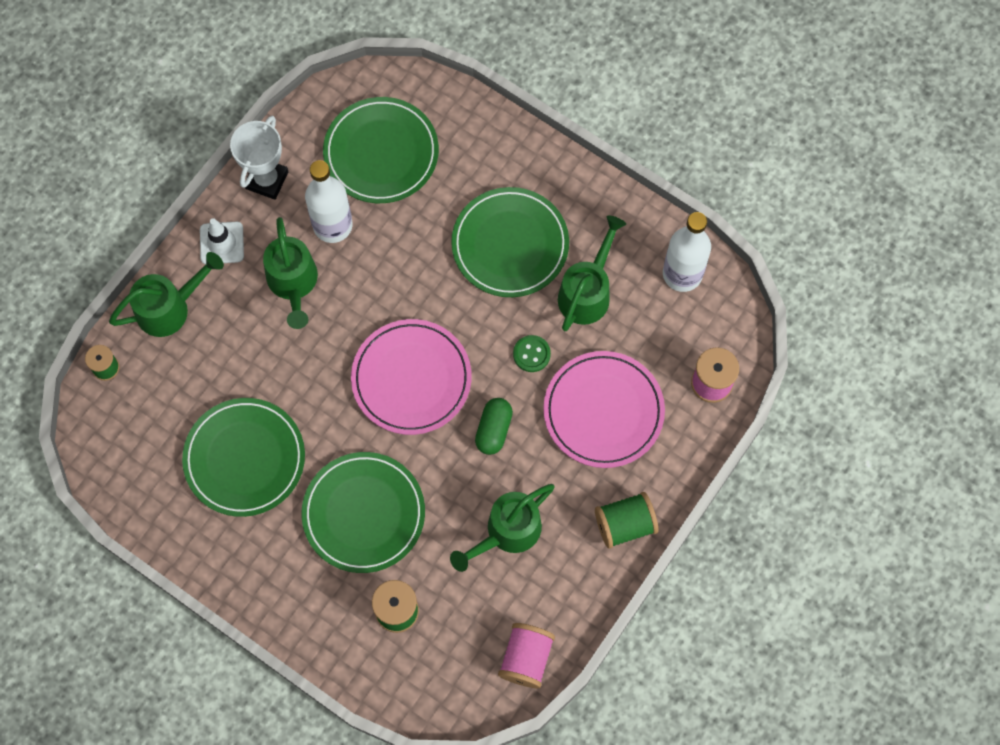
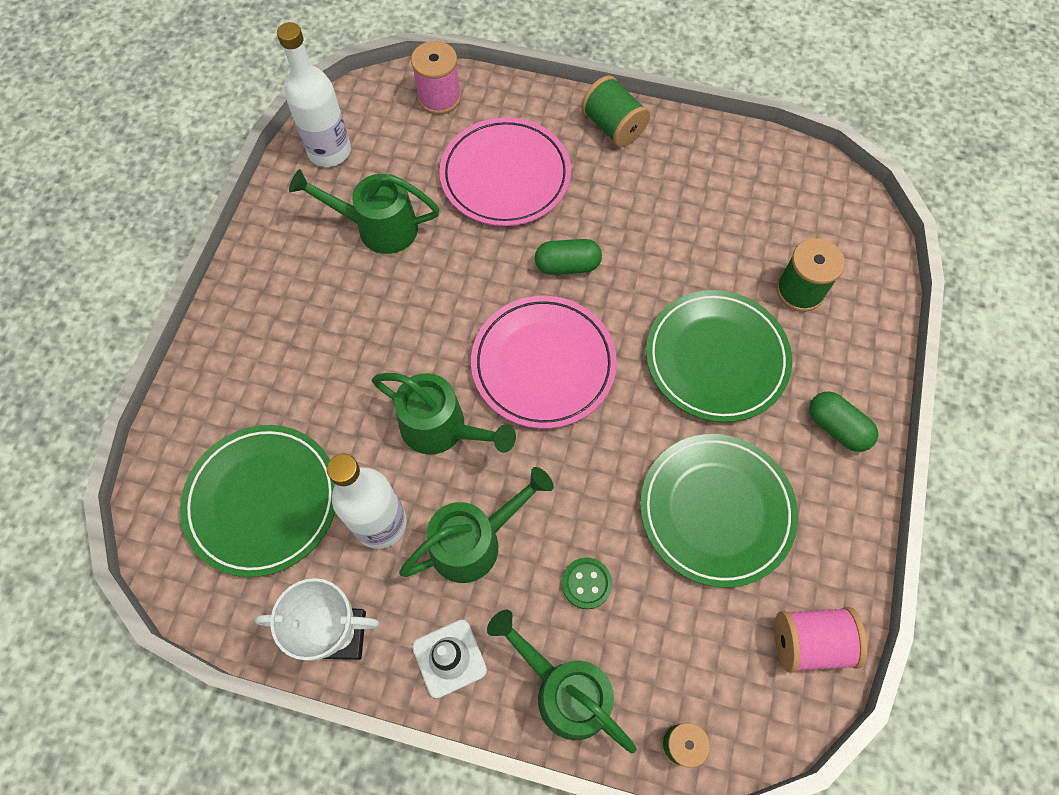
camera: 110 degrees left, 5 degrees down
green watering can [450,484,555,572] -> green watering can moved to [372,373,516,454]
green plate [451,187,569,297] -> none
pink spool [498,623,555,688] -> pink spool moved to [774,607,867,673]
green button [513,335,551,372] -> green button moved to [562,557,612,609]
none -> green capsule [809,391,878,452]

